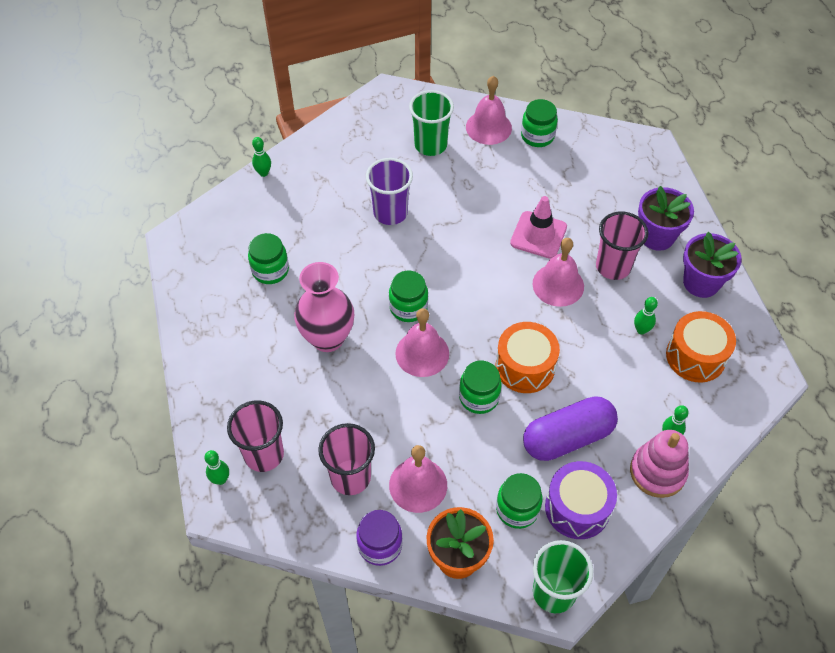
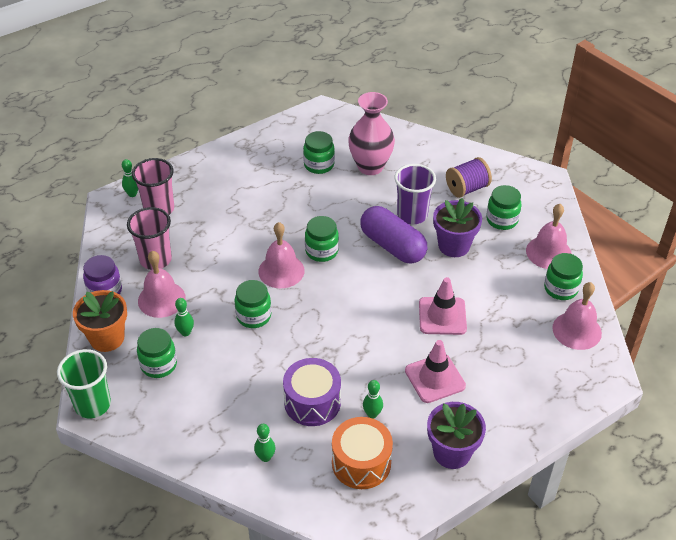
camera: 70 degrees right, 10 degrees down
green bowling pin [252,137,271,177] -> green bowling pin moved to [174,298,194,336]
pink vase [294,262,354,352] -> pink vase moved to [348,92,395,175]
green cup [409,90,454,156] -> green jar [486,185,522,230]
orange drum [496,322,560,393] -> none
purple capsule [523,396,618,461] -> purple capsule moved to [360,206,427,264]
pink bell [533,238,584,307] -> pink bell moved to [552,282,602,350]
purple drum [545,461,617,539] -> purple drum moved to [283,358,341,426]
pink cup [596,211,648,280] -> pink traffic cone [405,340,466,403]
pink stacking toy [630,430,689,498] -> none
purple flower pot [638,186,694,251] -> purple flower pot moved to [433,198,482,257]
none -> purple spool [446,157,492,198]

